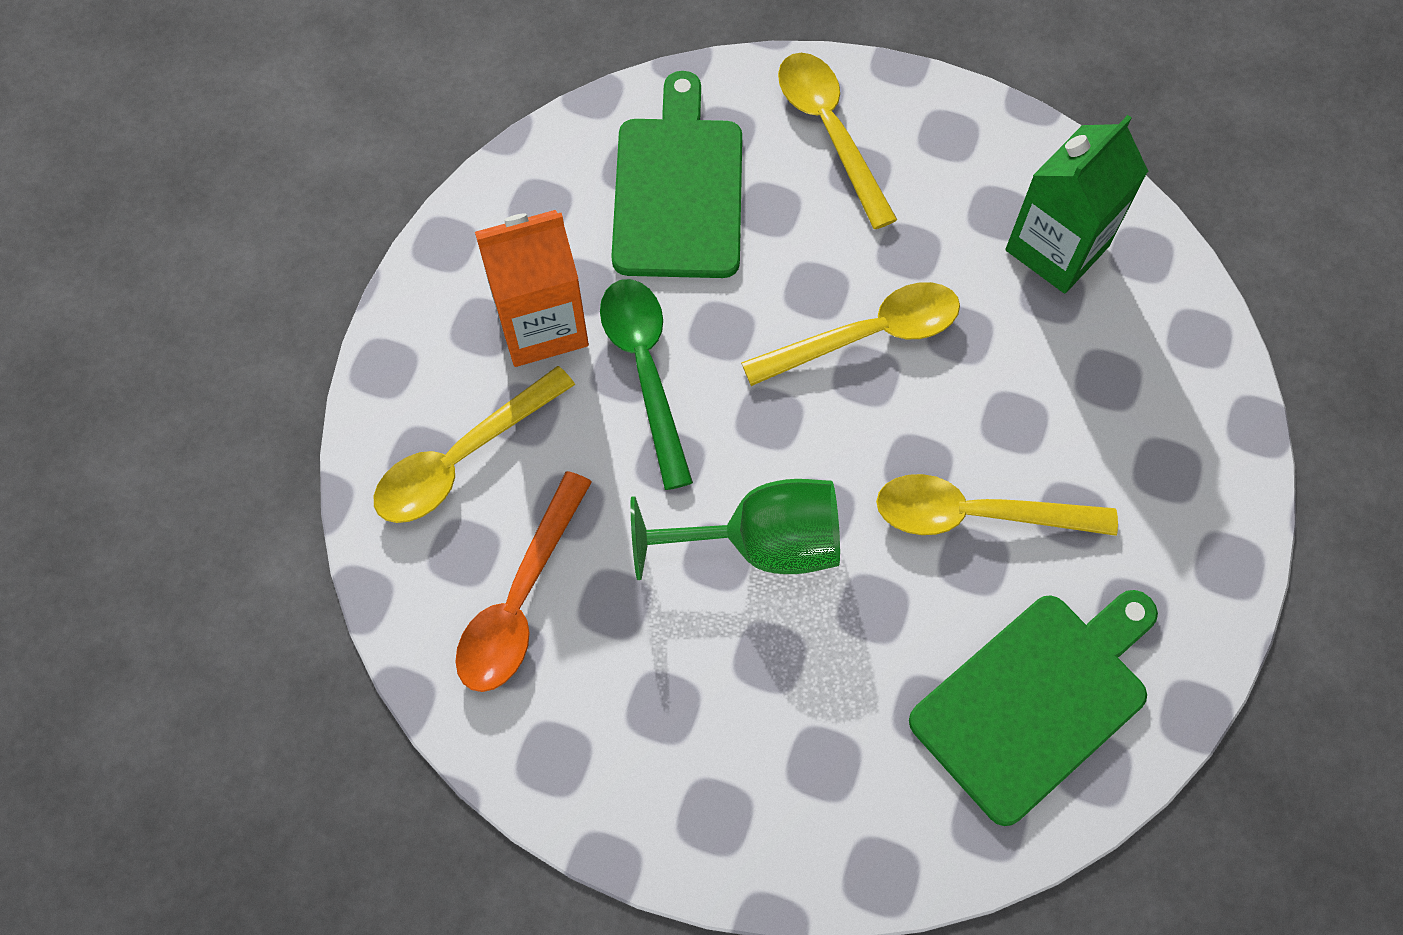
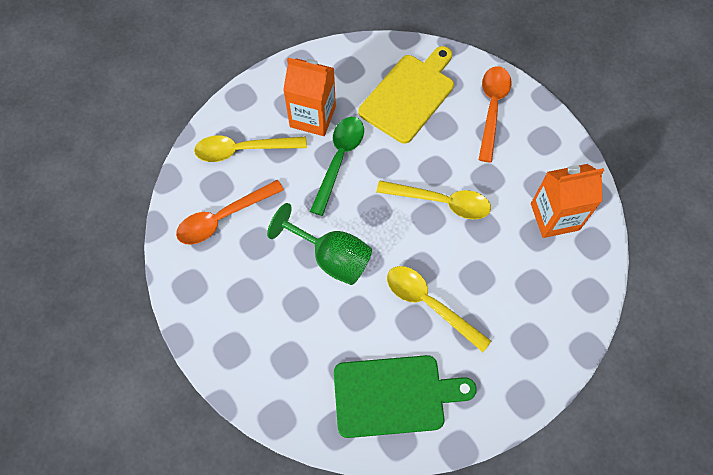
camera: 35 degrees right, 0 degrees up
green cutting board [611,71,742,278] -> yellow cutting board [358,46,454,144]
yellow spoon [778,53,897,229] -> orange spoon [479,66,511,163]
green carton [1006,115,1148,293] -> orange carton [531,164,604,238]

